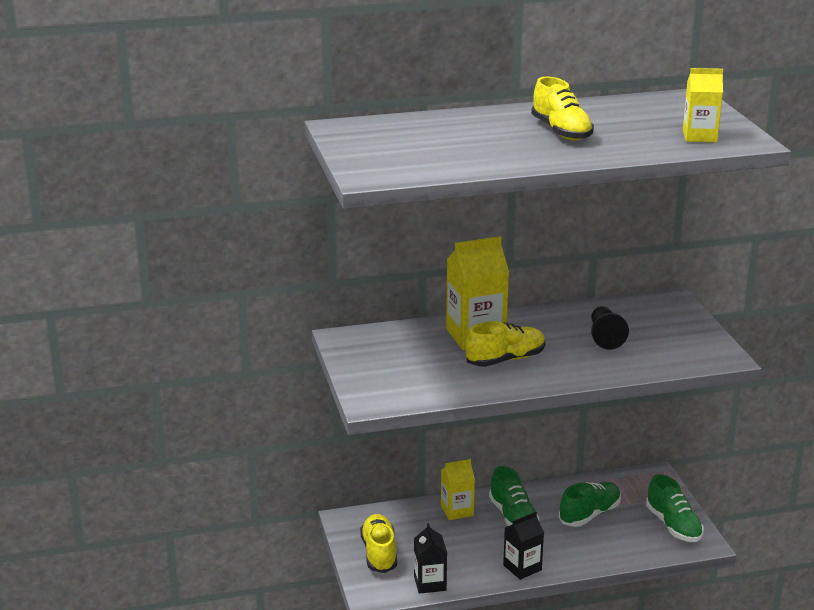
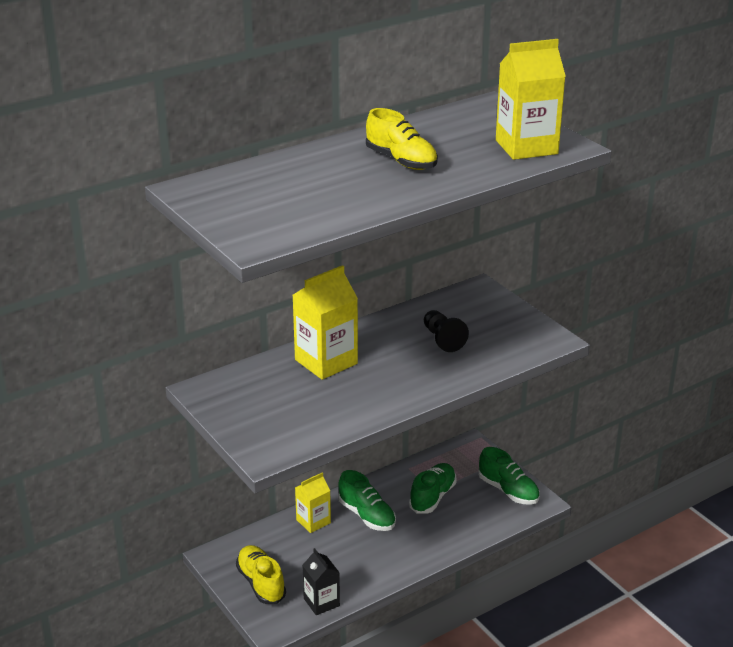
camera: 20 degrees left, 5 degrees up
yellow shoe [465,321,546,367] -> none
black carton [503,512,544,580] -> none
yellow carton [683,68,723,142] -> yellow carton [496,39,566,160], size x1.65

